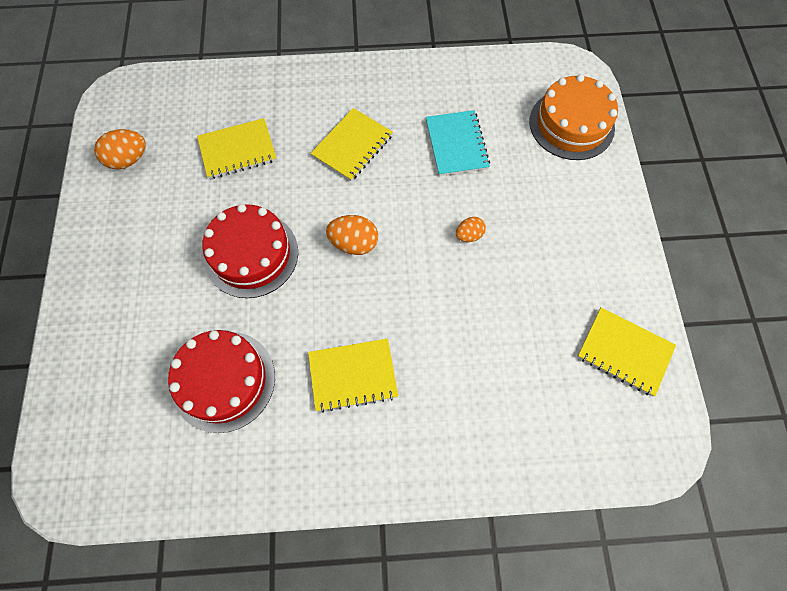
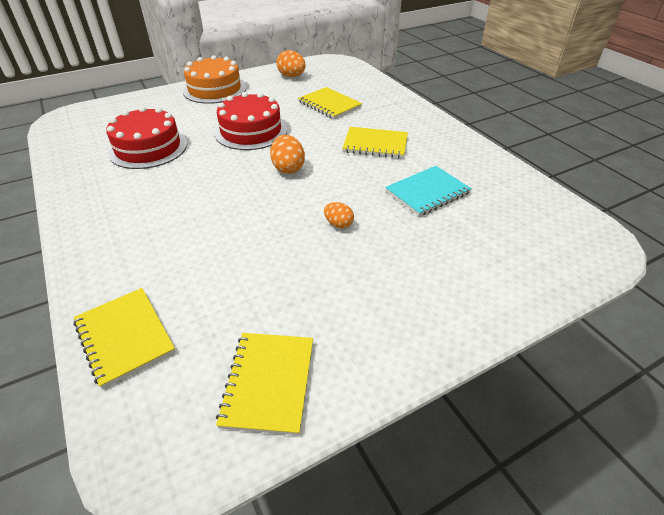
camera: 65 degrees right, 25 degrees down
yellow notebook [308,338,398,413] -> yellow notebook moved to [73,288,175,389]
orange cake [529,74,618,160] -> orange cake moved to [183,55,246,104]

